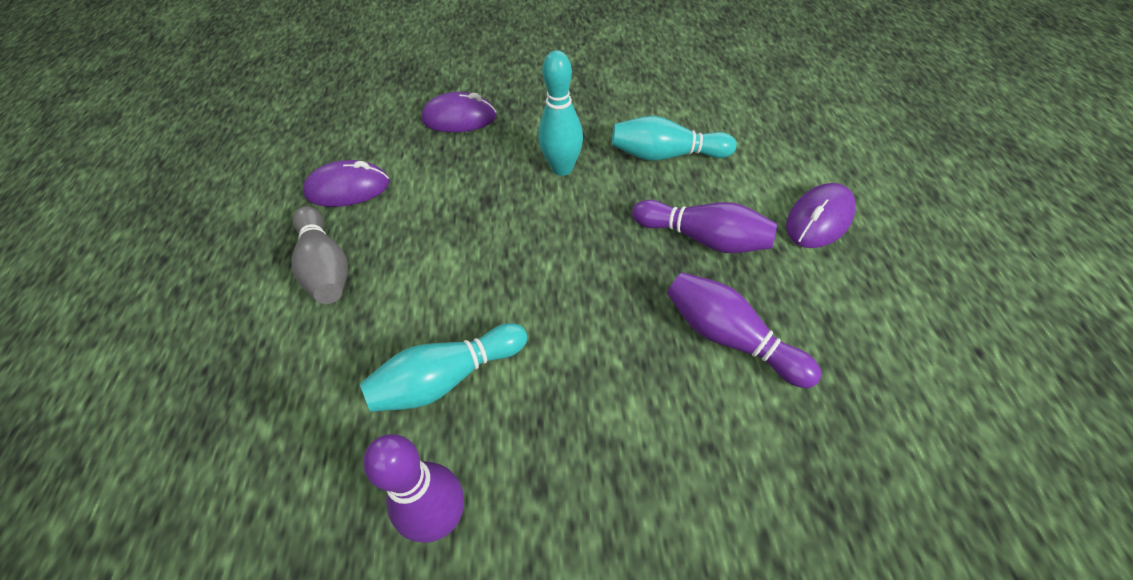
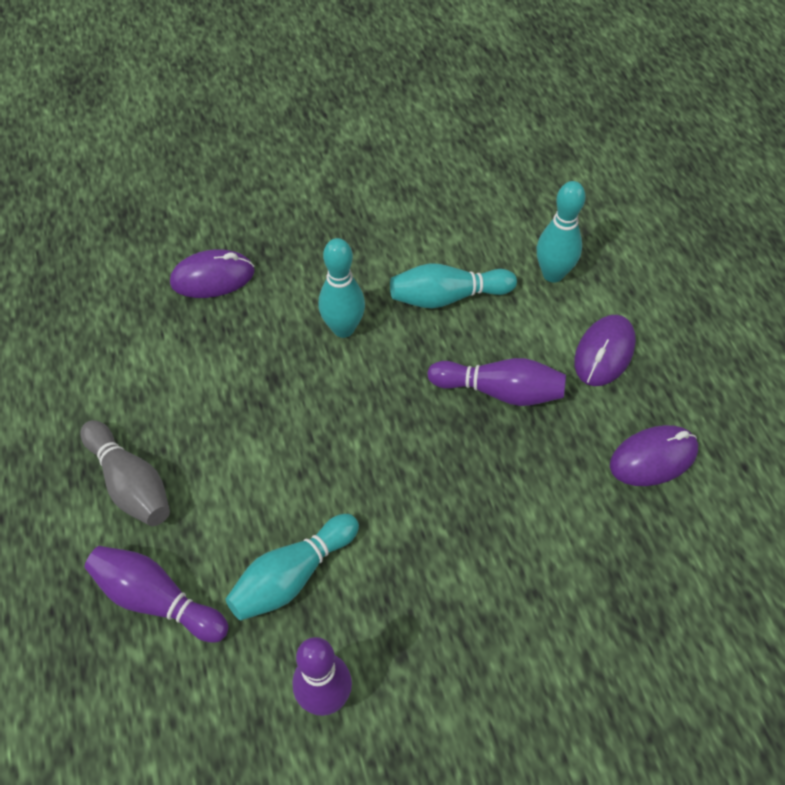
camera: 15 degrees left, 5 degrees up
purple mouse [303,160,390,207] -> purple mouse moved to [610,425,698,486]
purple bowling pin [667,272,822,388] -> purple bowling pin moved to [85,546,229,643]
none -> turquoise bowling pin [537,181,586,283]

